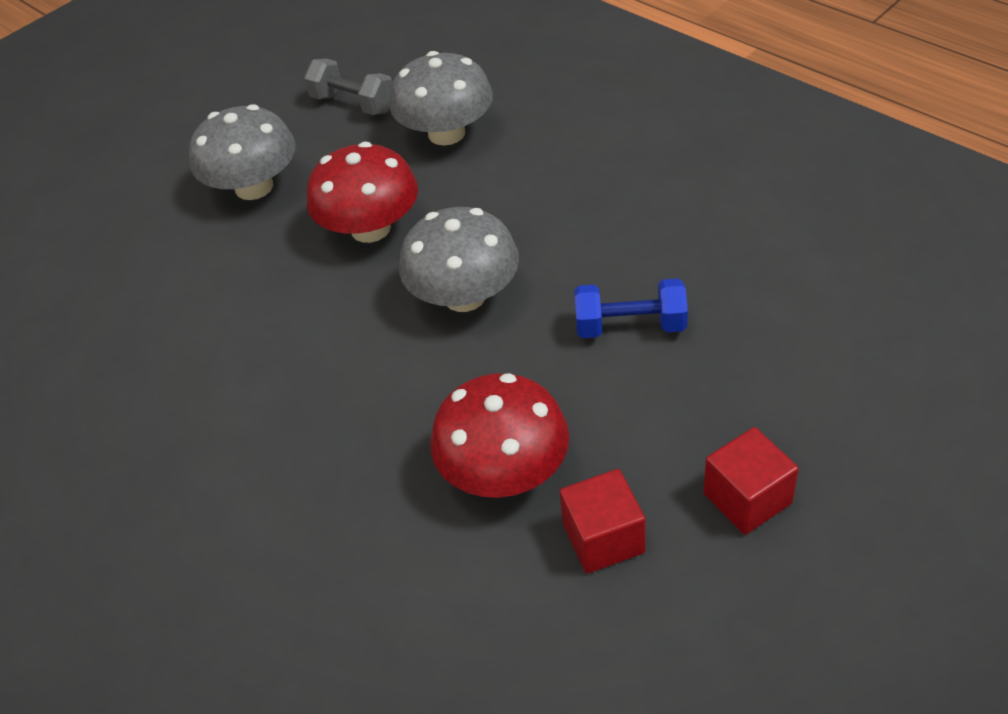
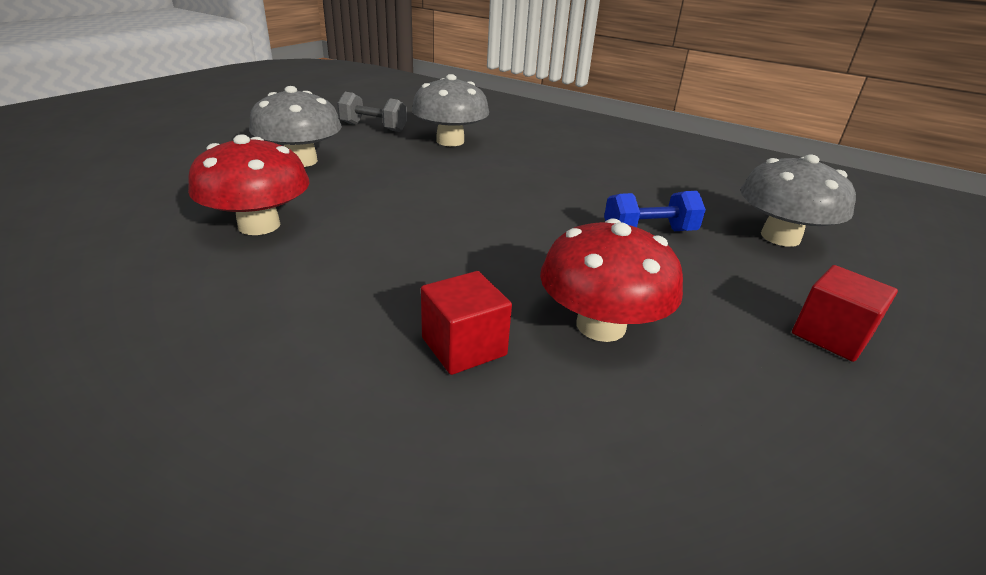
camera: 20 degrees left, 15 degrees down
red mushroom [307,142,418,243] -> red mushroom moved to [188,134,310,235]
grey mushroom [399,207,519,312] -> grey mushroom moved to [741,154,856,247]
red cube [560,469,646,574] -> red cube moved to [421,271,512,375]

